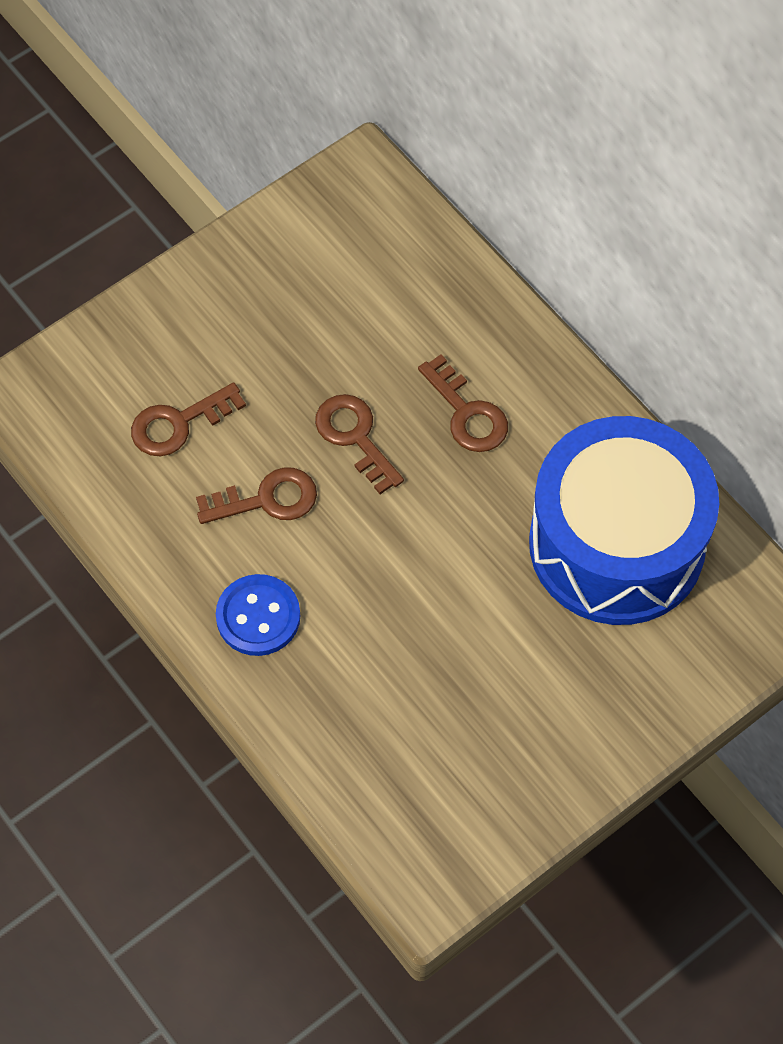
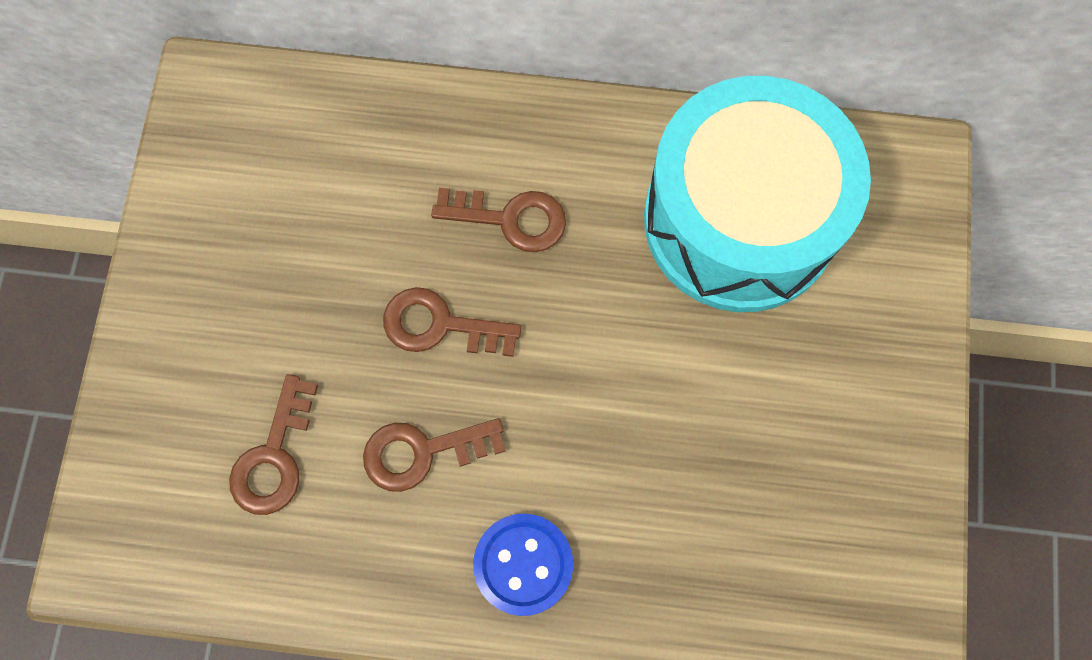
camera: 45 degrees left, 10 degrees up
brown key [196,467,317,524] -> brown key turned 135 degrees counterclockwise [363,418,506,492]
blue drum [529,416,719,625] -> turquoise drum [644,76,871,312]

